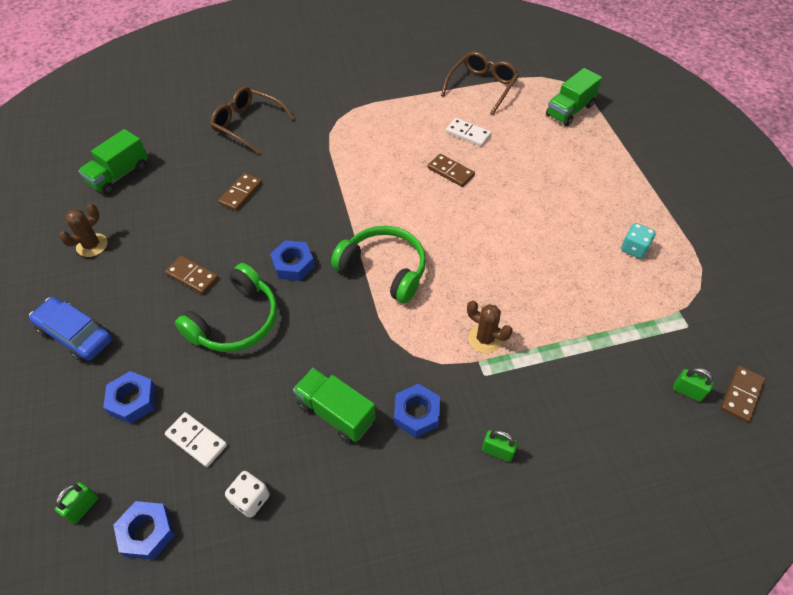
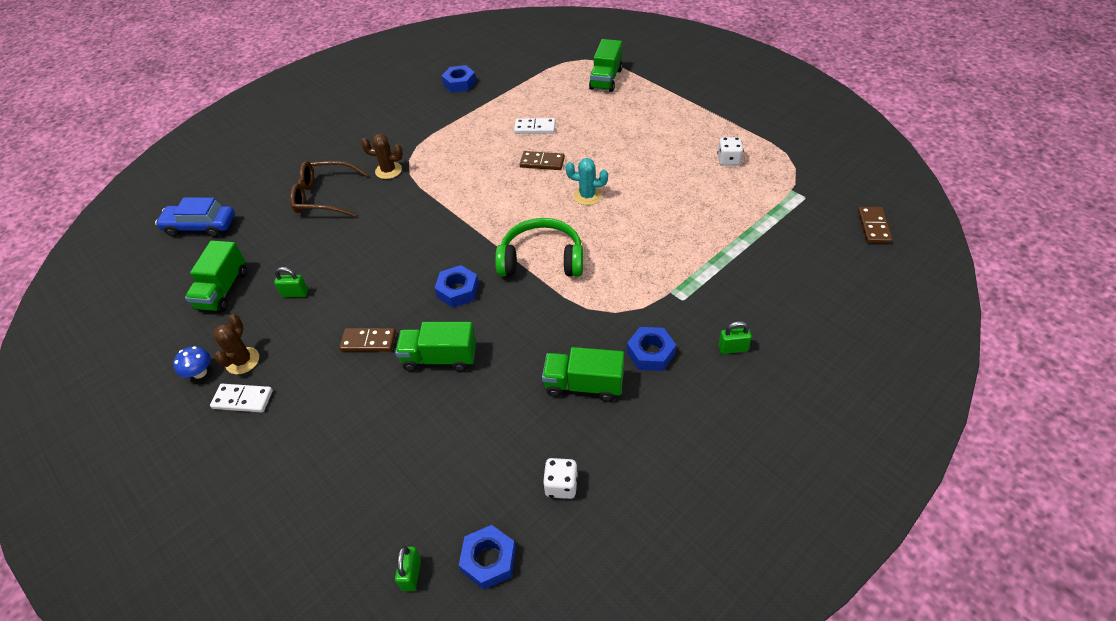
camera: 25 degrees left, 5 degrees down
blue car [29,297,112,362] -> blue car moved to [155,197,235,237]
blue nut [103,371,156,424] -> blue nut moved to [442,65,476,93]
white domino [165,412,227,467] -> white domino moved to [210,384,273,413]
green headphones [175,263,277,352] -> green truck [395,322,476,372]
brown domino [218,173,262,211] -> none
brown glasses [441,51,519,115] -> none
brown cactus [467,301,513,353] -> brown cactus moved to [361,134,403,179]
turquoise dice [621,223,656,259] -> white dice [717,137,744,166]
green padlock [673,368,713,402] -> green padlock moved to [274,267,308,297]
none -> blue mushroom [173,346,211,379]
none -> turquoise cactus [566,158,608,205]

